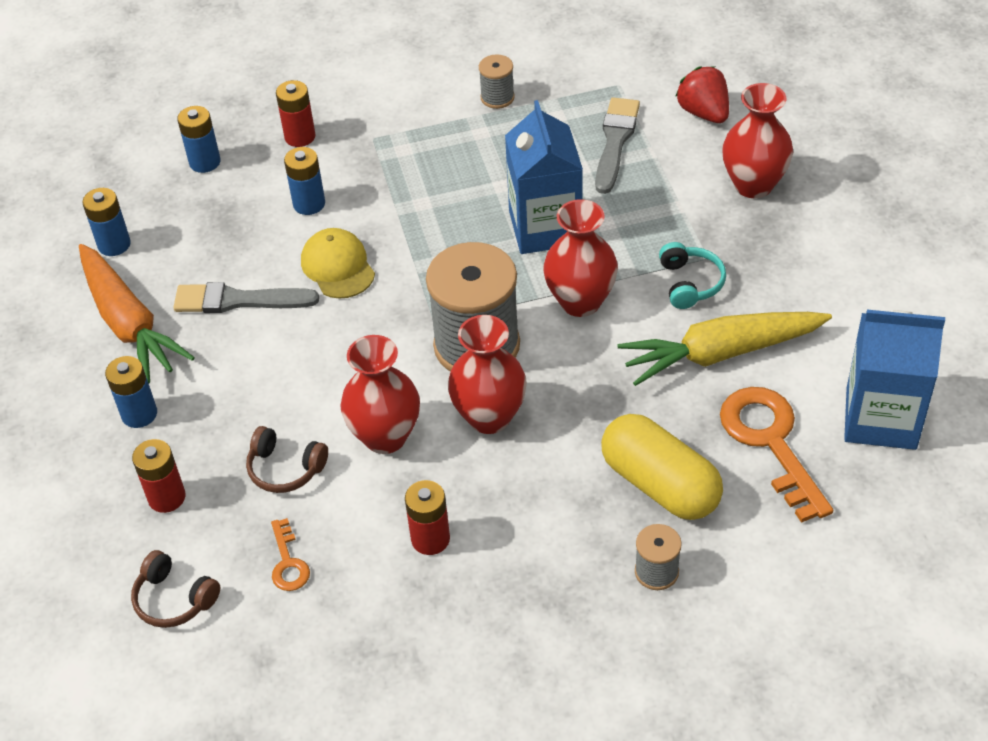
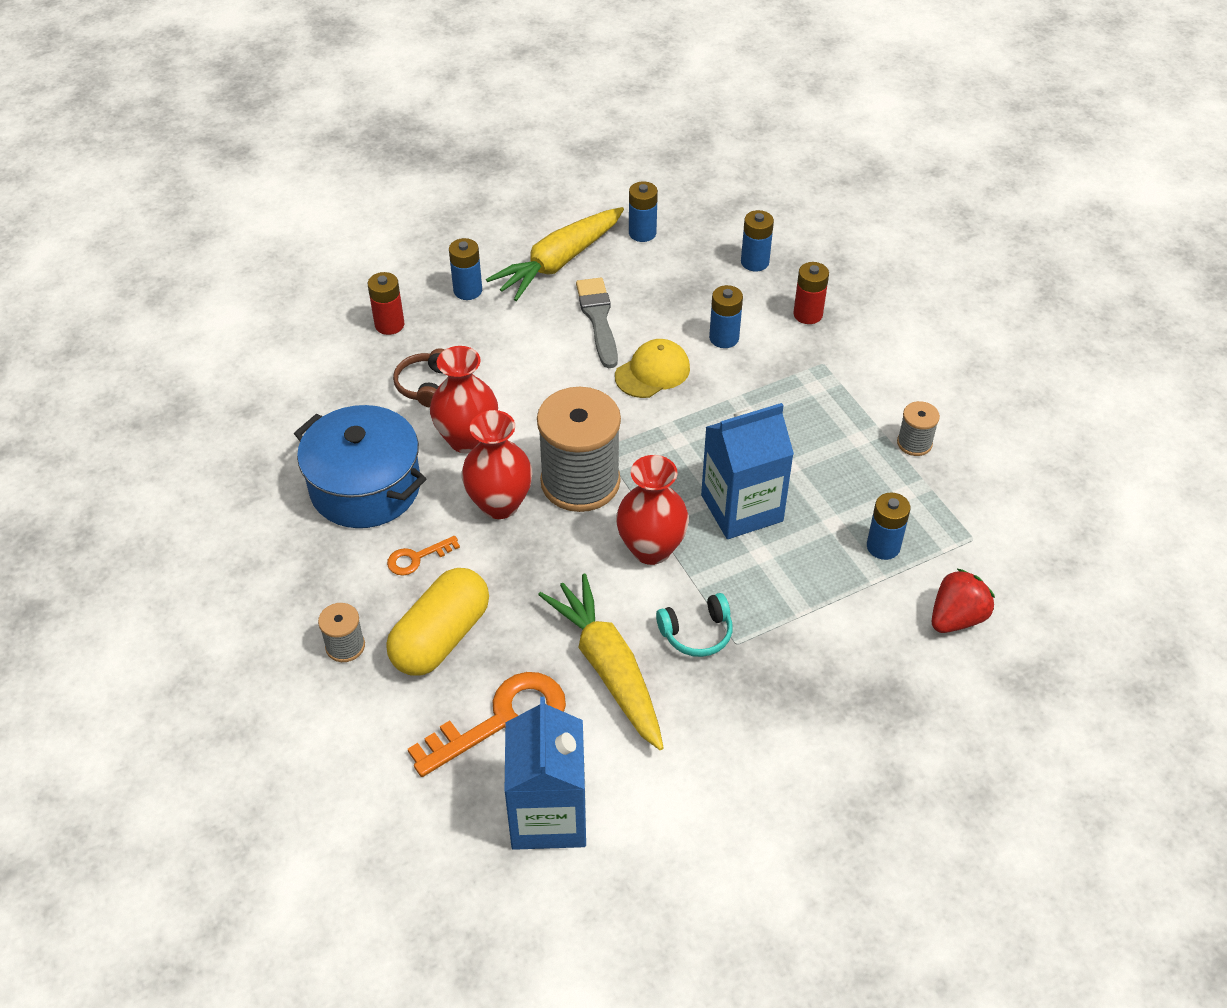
camera: 75 degrees right, 0 degrees up
orange carrot [79,244,195,383] -> yellow carrot [486,207,624,301]
brown headphones [131,550,221,628] -> none
orange key [271,518,310,591] -> orange key moved to [387,536,460,576]
red battery [405,480,450,555] -> blue pot [294,405,426,528]
grey brush [595,97,640,194] -> blue battery [867,492,911,560]
red vase [722,83,793,198] -> none

